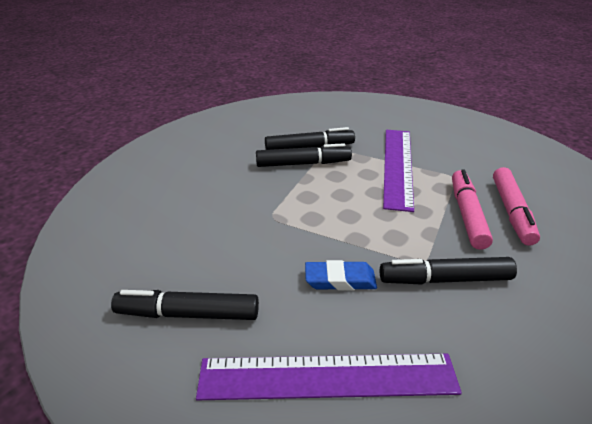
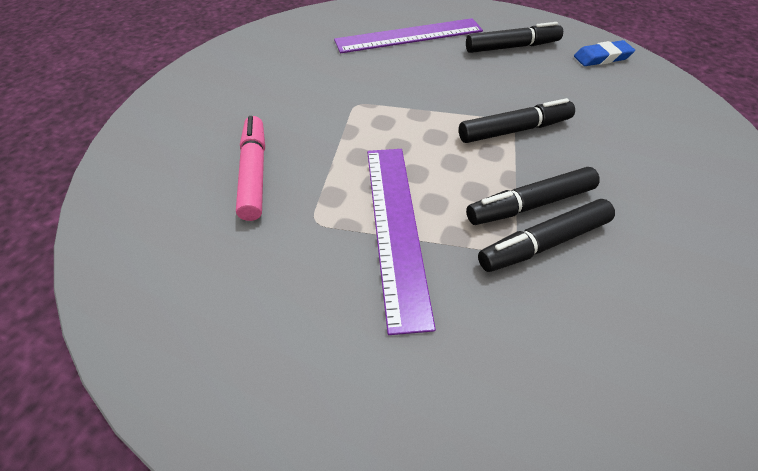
camera: 165 degrees right, 15 degrees up
blue eraser [305,260,377,291] -> blue eraser moved to [574,40,635,66]
black marker [380,257,517,284] -> black marker moved to [459,98,575,143]
pink marker [452,169,493,250] -> none

